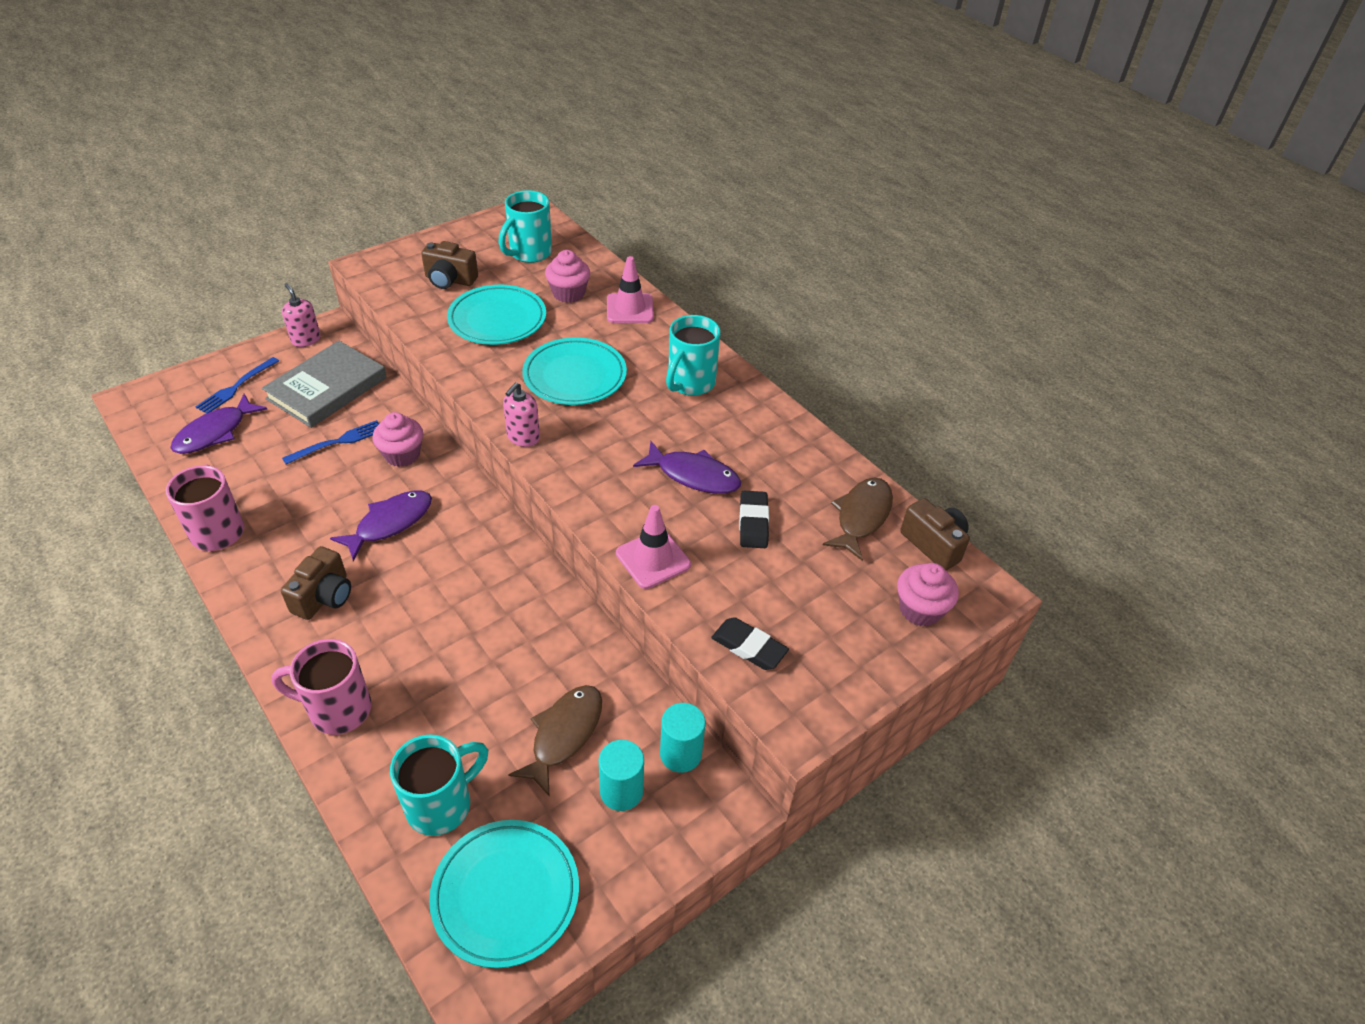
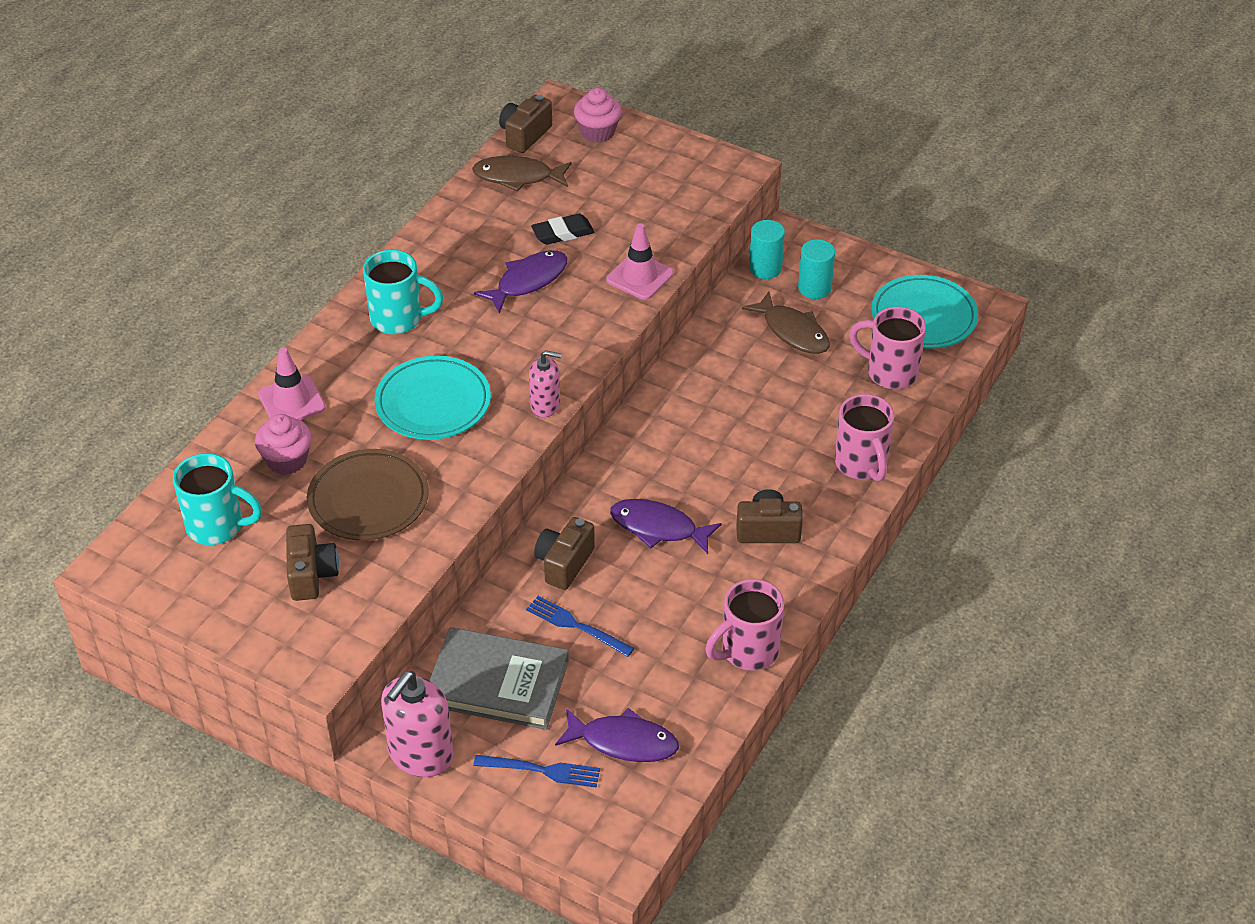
camera: 110 degrees left, 0 degrees up
pink soap dispenser [282,283,321,347] -> pink soap dispenser [381,671,454,777], size x1.69
pink cupcake [372,412,423,467] -> brown camera [534,517,595,590]
turquoise mug [390,734,488,836] -> pink mug [849,307,926,389]
turquoise plate [447,285,546,345] -> brown plate [307,449,429,540]
brown fish [508,685,602,797] -> brown fish turned 135 degrees counterclockwise [742,291,830,354]
purple fish [633,441,741,494] -> purple fish turned 45 degrees clockwise [474,250,568,314]
black eraser [711,617,789,670] -> none

